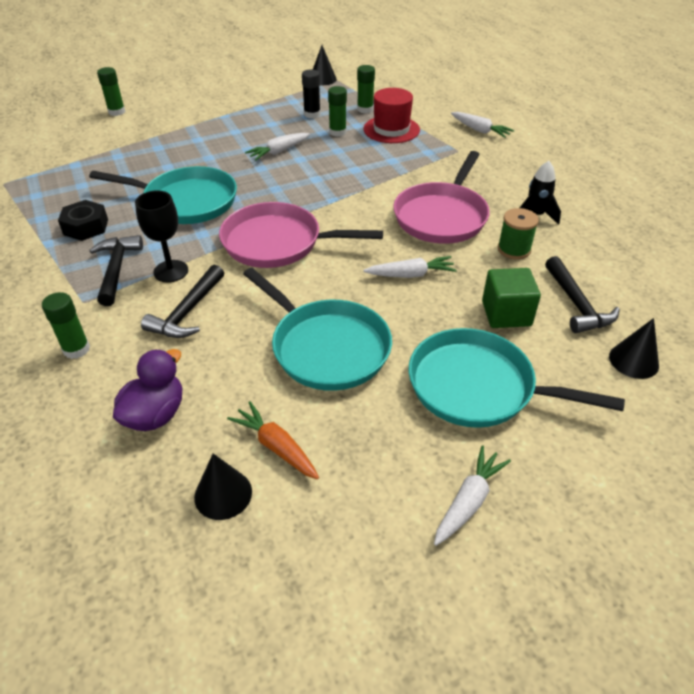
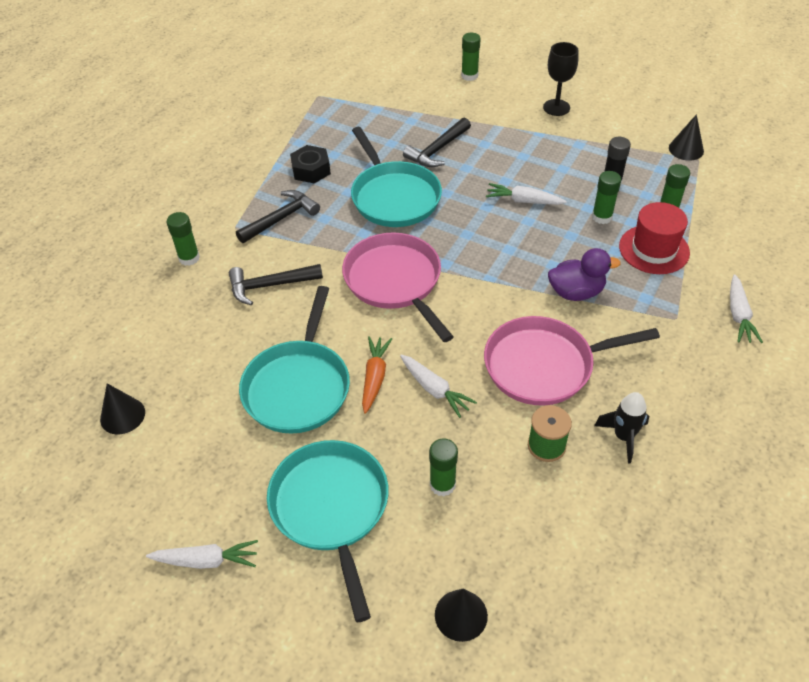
camera: 55 degrees right, 5 degrees up
purple duck [113,349,183,431] -> purple duck moved to [548,248,620,301]
black goblet [135,191,188,283] -> black goblet moved to [543,42,579,116]
orange carrot [227,401,319,479] -> orange carrot moved to [362,336,392,414]
green cube [482,268,541,328] -> green glue stick [429,438,458,496]
black hammer [545,256,620,333] -> black hammer moved to [403,117,471,167]

